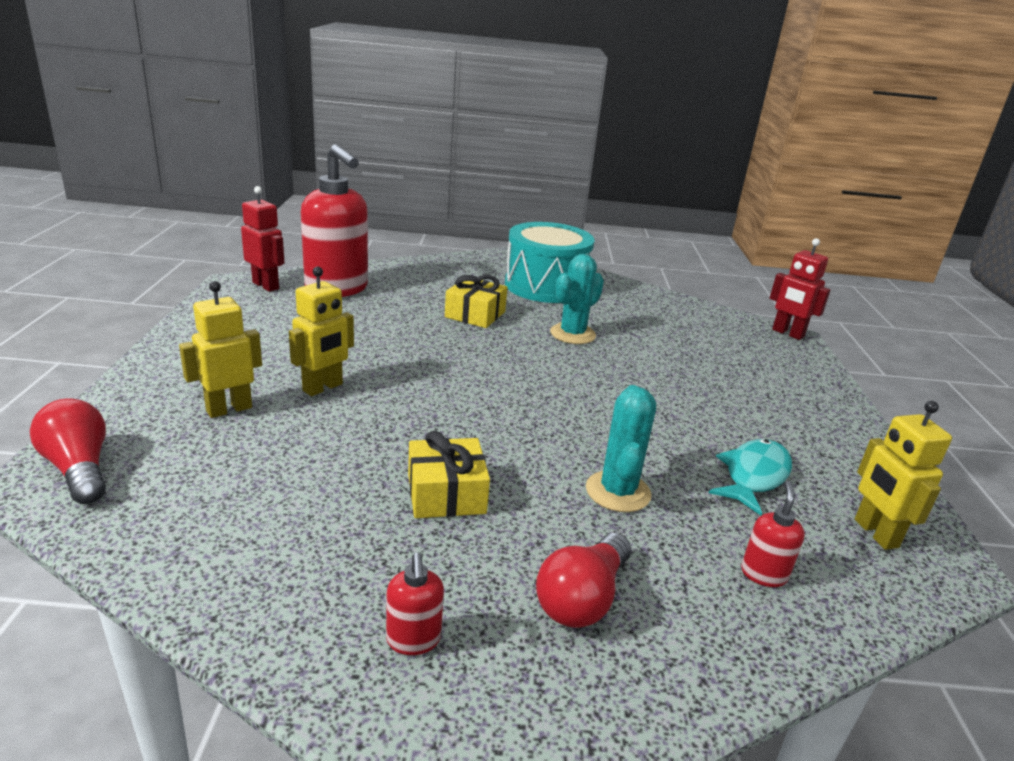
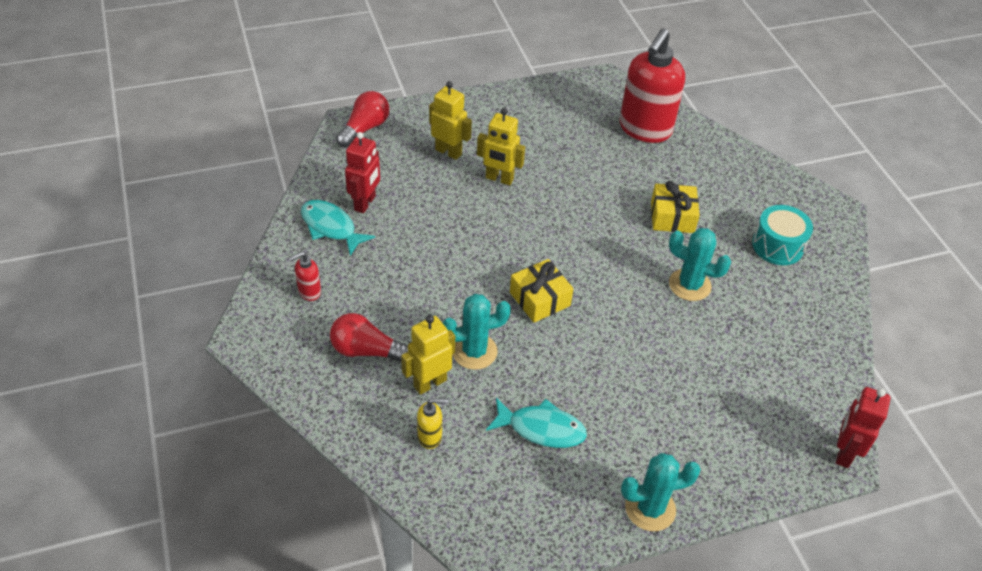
camera: 70 degrees right, 20 degrees up
red robot [241,186,285,292] -> red robot moved to [345,132,380,213]
yellow gift [408,431,490,518] -> yellow gift moved to [510,259,573,323]
turquoise drum [505,222,594,303] -> turquoise drum [752,205,813,265], size x0.61
red soap dispenser [741,481,805,587] -> yellow soap dispenser [417,398,448,449]
yellow robot [855,401,952,550] -> yellow robot moved to [401,315,455,395]
none -> turquoise fish [301,200,375,256]
none -> turquoise cactus [621,453,701,531]

